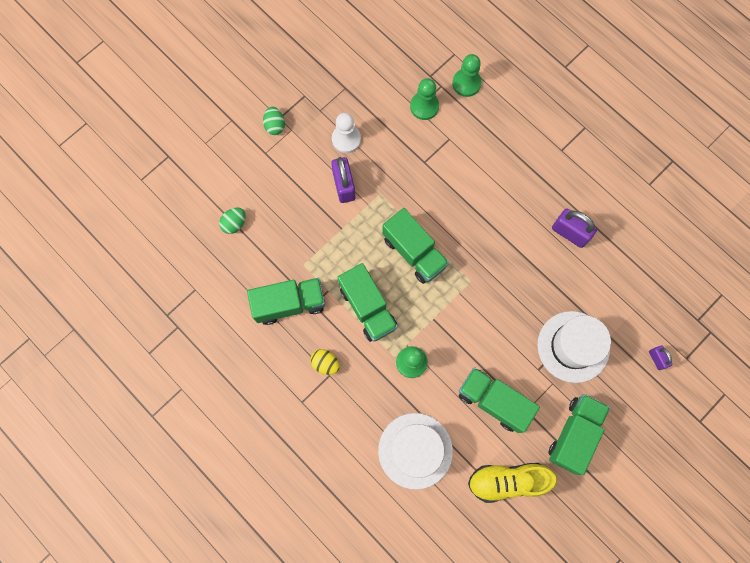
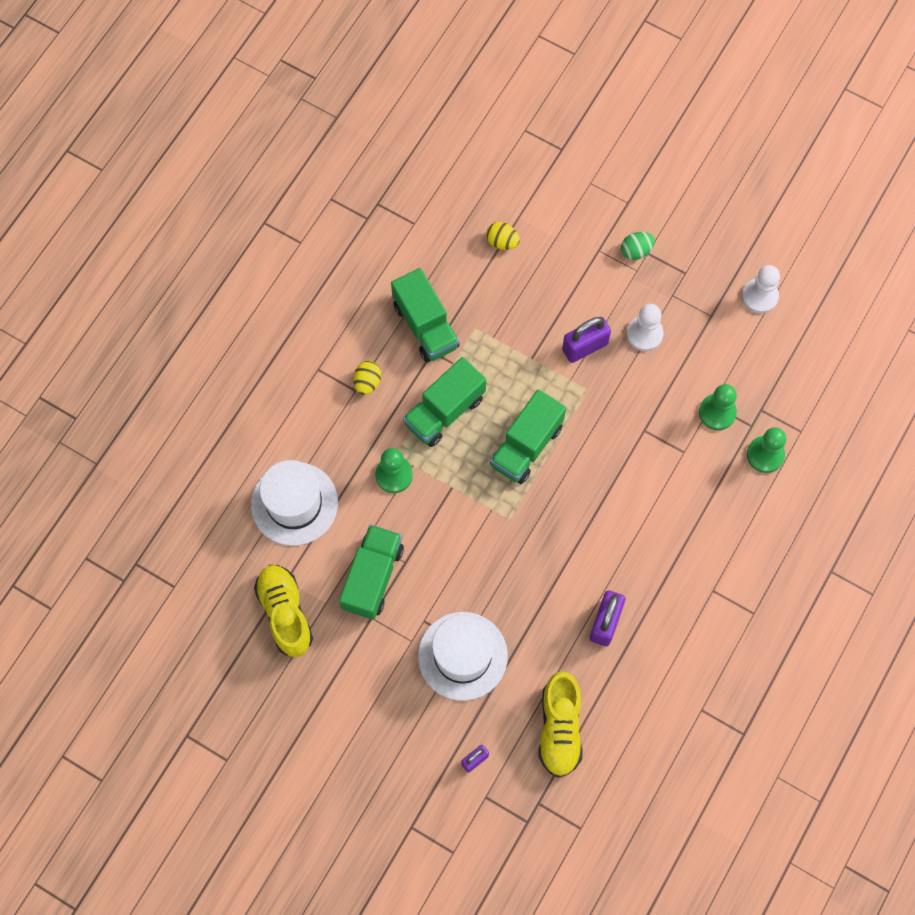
camera: 75 degrees right, 5 degrees down
green egg [219,208,246,234] -> yellow egg [486,222,520,250]
green truck [548,394,610,475] -> none
none -> yellow shoe [538,671,583,778]
none -> white pawn [742,265,780,313]

